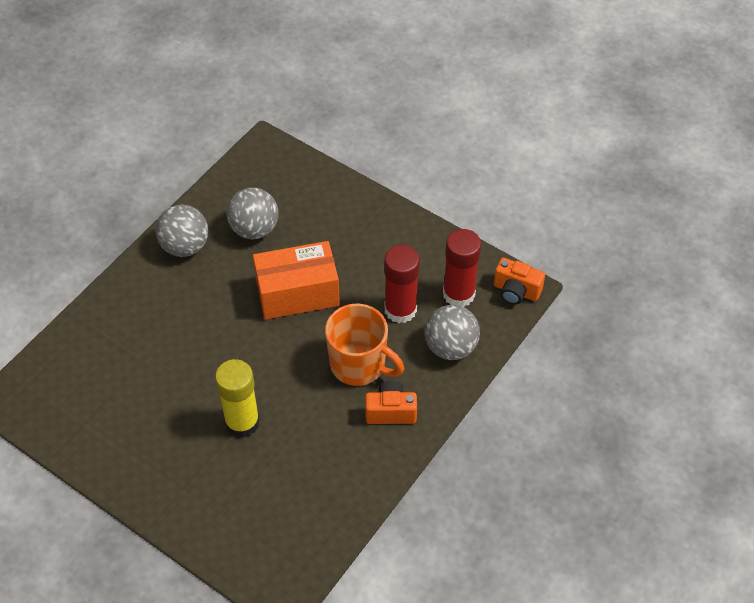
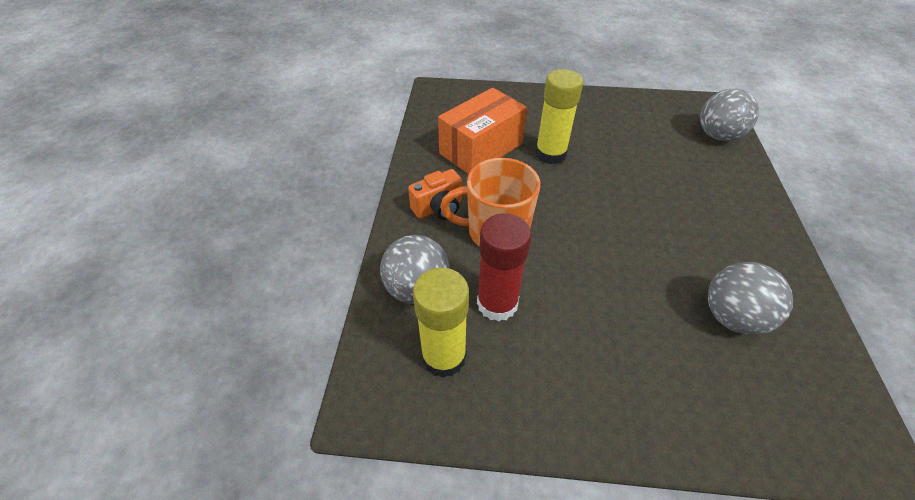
camera: 150 degrees right, 5 degrees down
grey ball [155,204,208,257] -> grey ball moved to [700,88,759,141]
orange box [253,241,340,320] -> orange box moved to [438,88,527,174]
red glue stick [443,229,481,307] -> yellow glue stick [413,268,469,378]
orange camera [494,258,545,305] -> none

